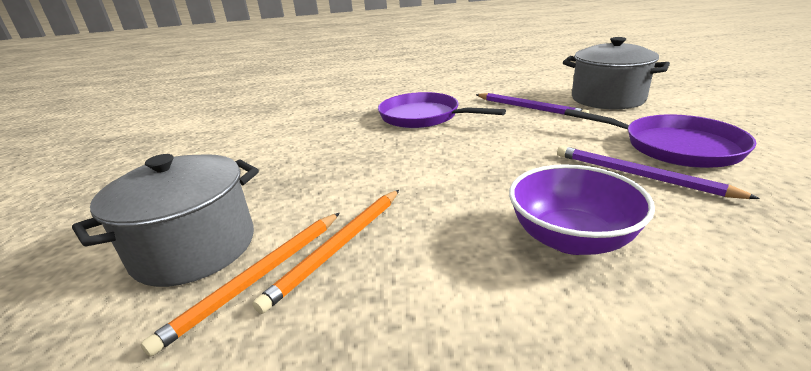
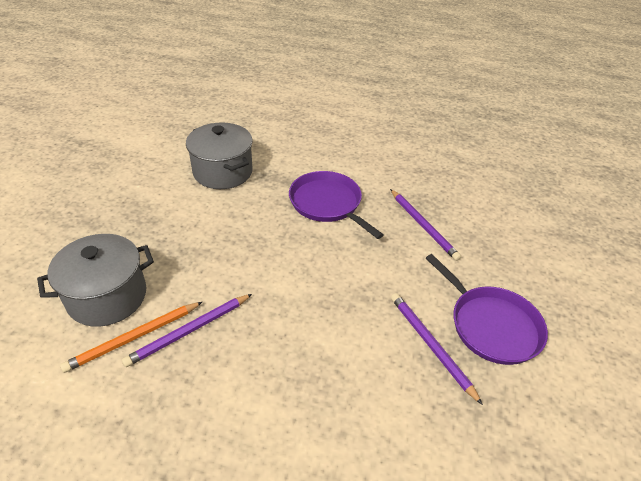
camera: 15 degrees right, 15 degrees up
orange pencil [252,190,399,314] -> purple pencil [122,294,252,367]
purple bowl [509,164,655,255] -> none
grey pot [563,37,670,110] -> grey pot moved to [186,122,253,189]

